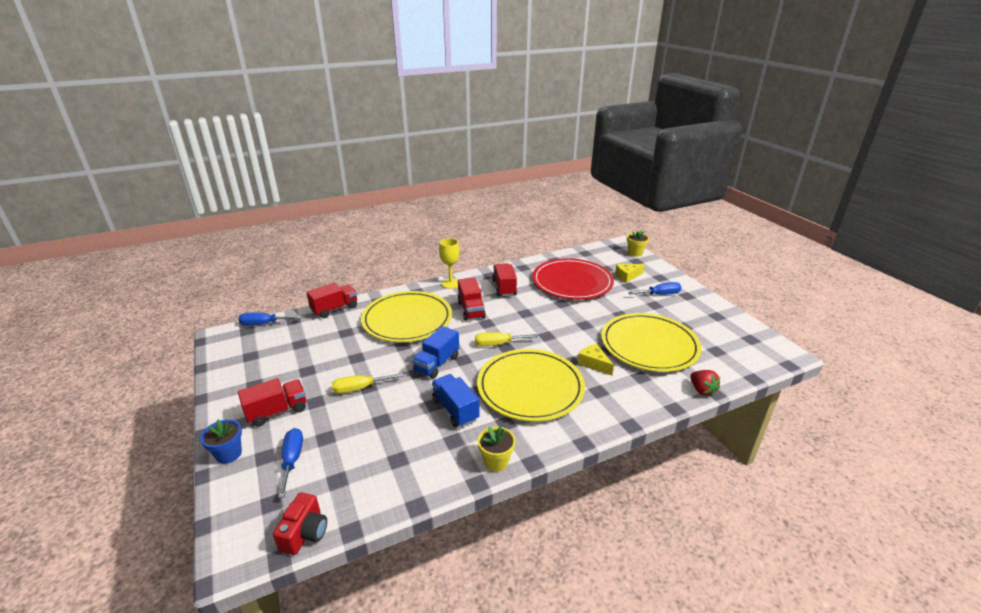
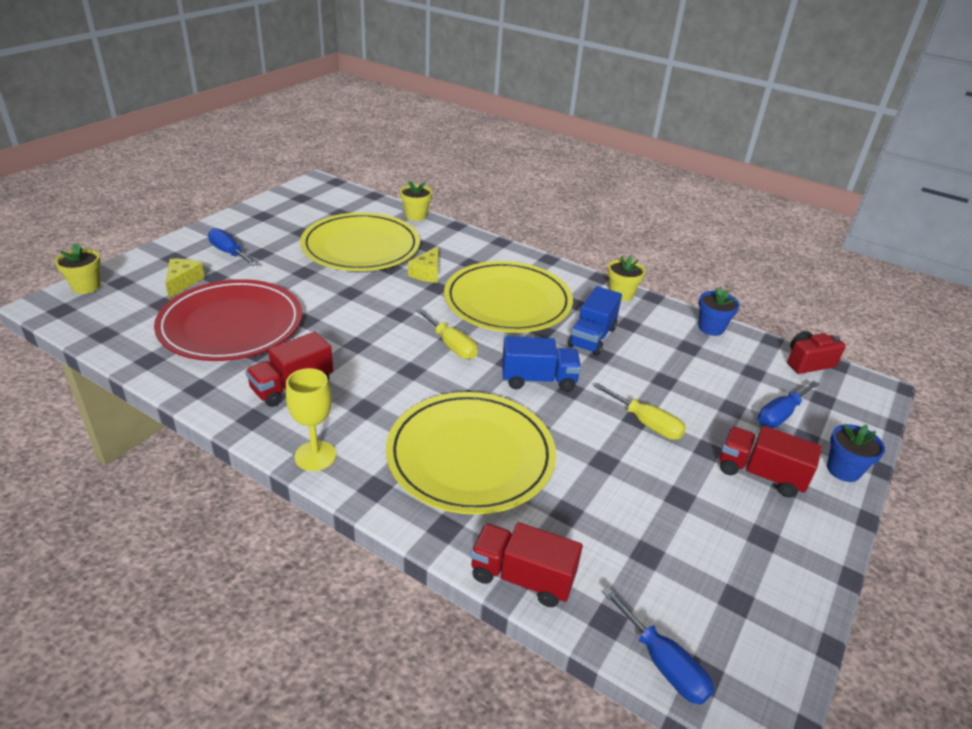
camera: 125 degrees left, 5 degrees up
red truck [458,278,486,321] -> none
yellow cheese [615,264,645,283] -> yellow cheese turned 120 degrees counterclockwise [165,259,205,298]
red strawberry [690,370,720,396] -> yellow flower pot [400,181,432,221]
none -> blue flower pot [698,286,740,336]

